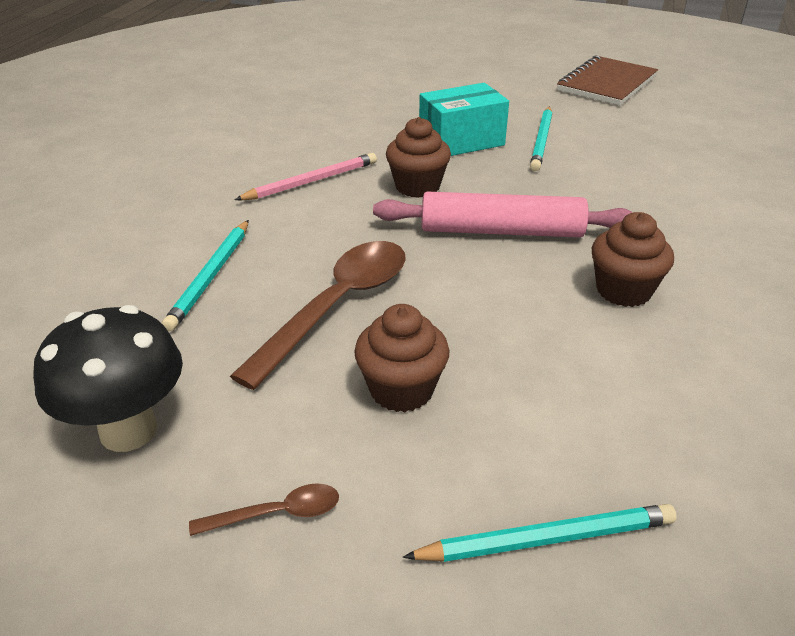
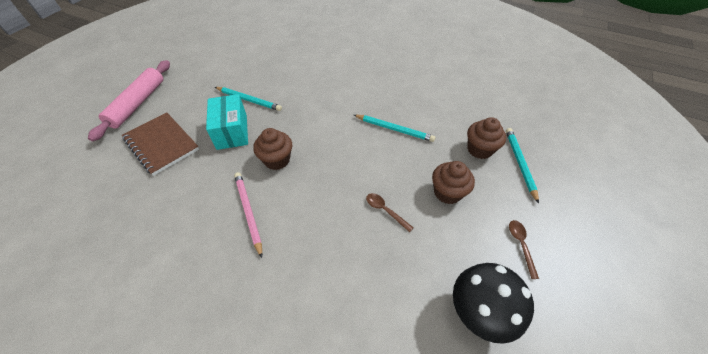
camera: 80 degrees left, 15 degrees up
turquoise pencil [162,220,249,331] -> turquoise pencil moved to [354,115,435,142]
brown spoon [230,241,406,390] -> brown spoon [366,193,414,232], size x0.45
pink rolling pin [373,192,633,238] -> pink rolling pin moved to [88,60,170,141]
brown notebook [557,55,658,105] -> brown notebook moved to [122,112,199,176]
brown cupcake [592,212,674,307] -> brown cupcake moved to [467,117,506,159]

